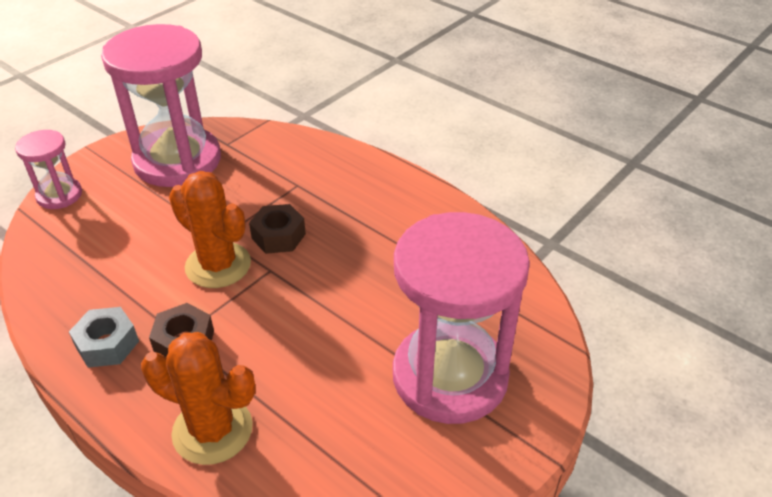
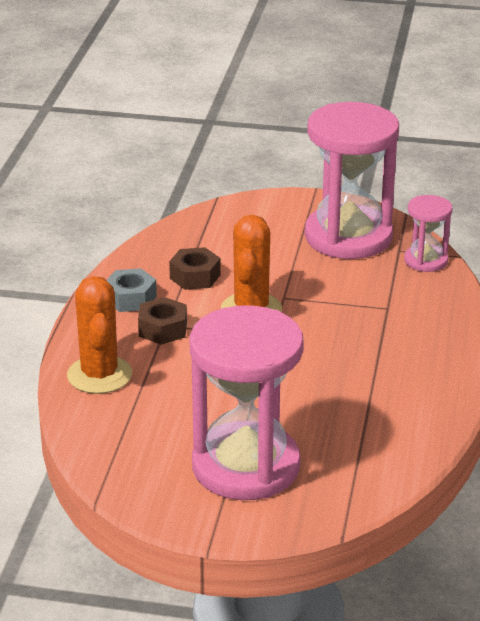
camera: 60 degrees right, 10 degrees down
pink hourglass [15,130,82,209] -> pink hourglass moved to [404,195,453,272]
brown nut [249,204,306,254] -> brown nut moved to [169,247,221,290]

